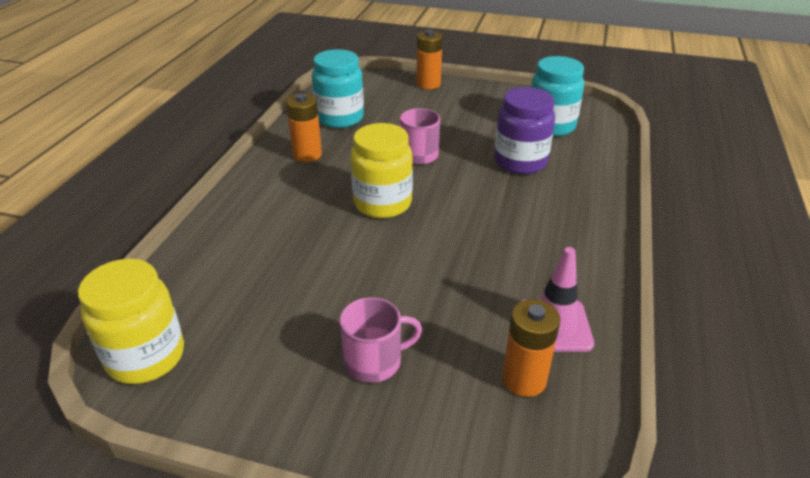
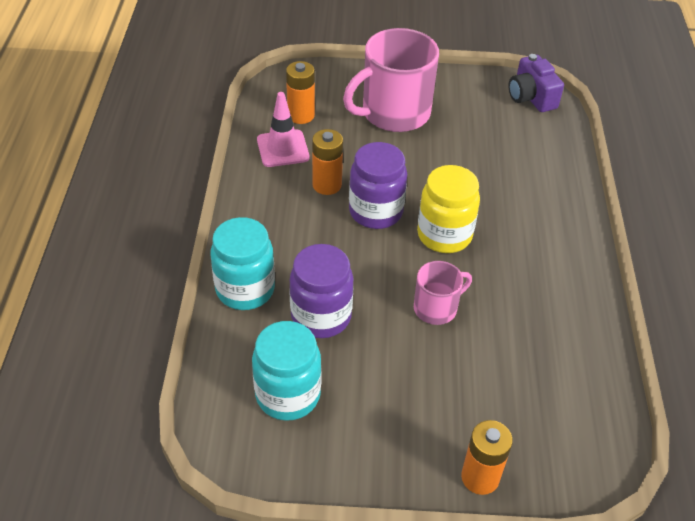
camera: 165 degrees right, 10 degrees up
yellow jar [78,259,184,384] -> purple camera [508,54,564,112]
orange battery [286,93,322,162] -> orange battery moved to [312,129,343,195]
turquoise jar [312,49,364,128] -> turquoise jar moved to [210,217,275,310]
pink mug [340,297,422,383] -> pink mug [343,28,439,132], size x1.92
none -> purple jar [349,142,407,229]

